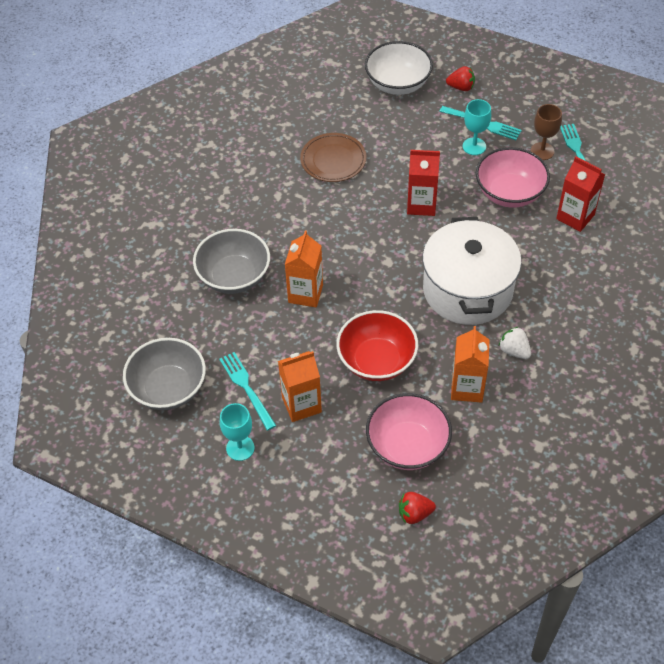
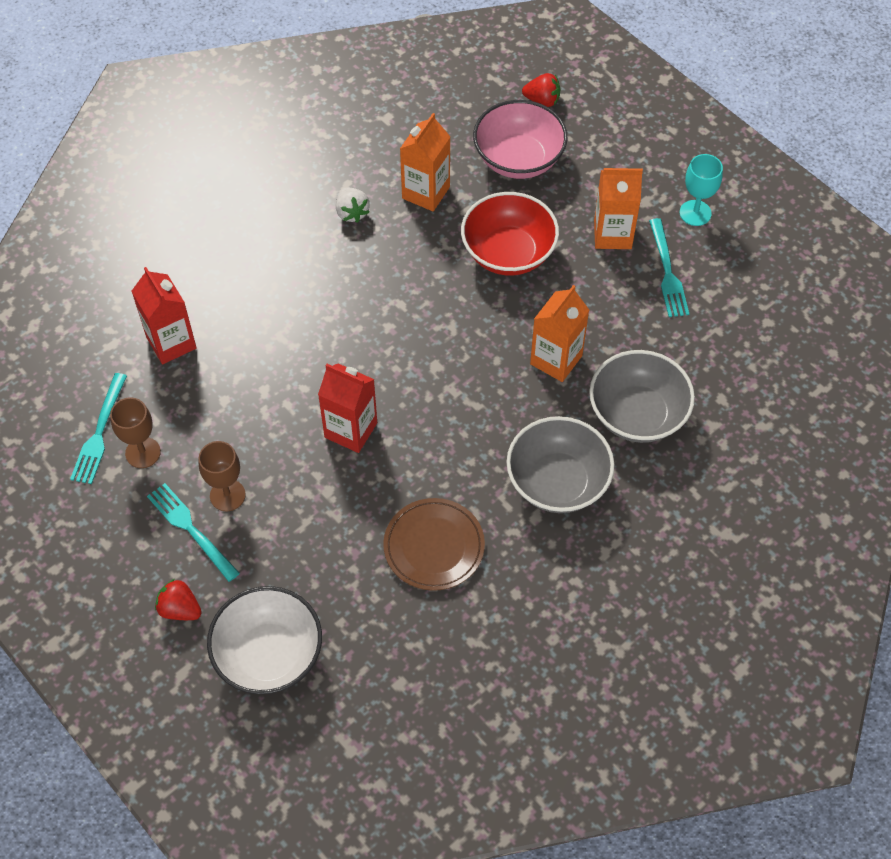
camera: 160 degrees left, 5 degrees up
grey bowl [123,338,206,410] -> grey bowl moved to [507,416,615,513]
white pot [422,217,522,325] -> none
turquoise goblet [463,99,491,155] -> brown goblet [198,441,246,511]
pink bowl [476,147,550,208] -> none

